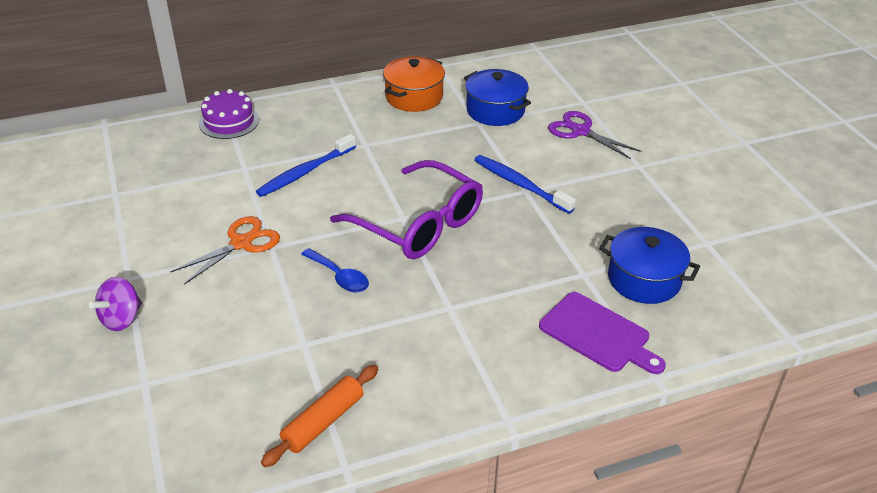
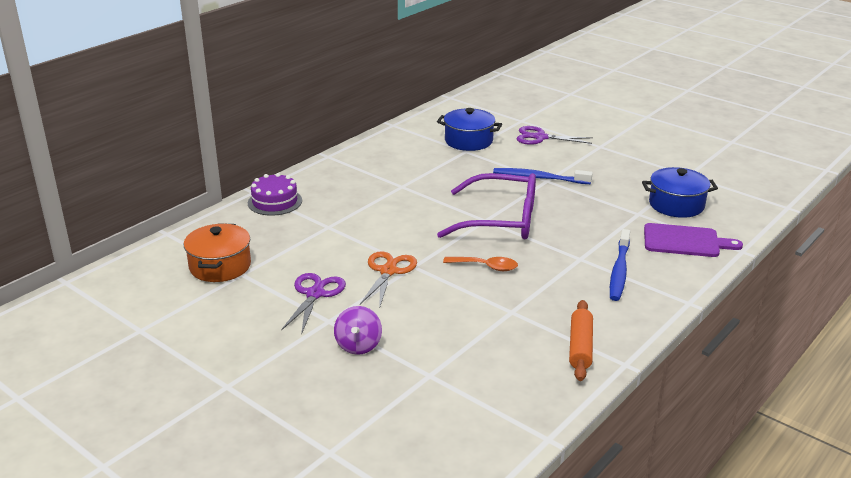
camera: 30 degrees left, 10 degrees down
blue toothbrush [256,134,356,197] -> blue toothbrush moved to [610,229,630,301]
blue spoon [301,248,369,293] -> orange spoon [443,257,518,271]
orange pot [383,56,445,112] -> orange pot moved to [184,223,251,282]
none -> purple scissors [281,273,346,335]

